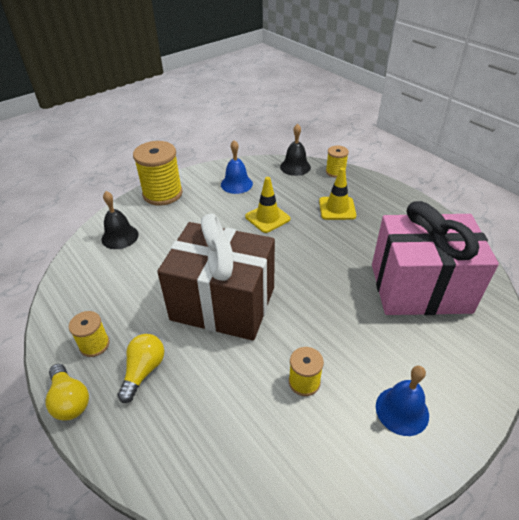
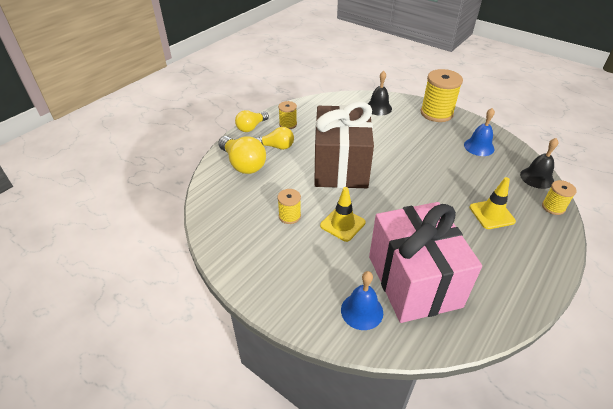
camera: 75 degrees right, 0 degrees up
yellow traffic cone [245,177,290,233] -> yellow traffic cone moved to [320,187,366,242]
blue bell [376,366,429,436] -> blue bell moved to [341,271,383,330]
none -> yellow light bulb [218,136,266,174]

